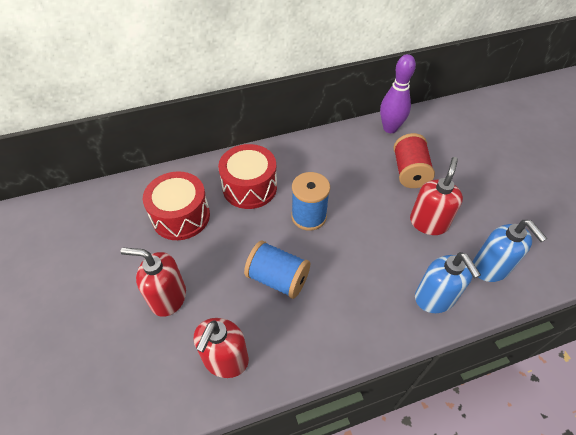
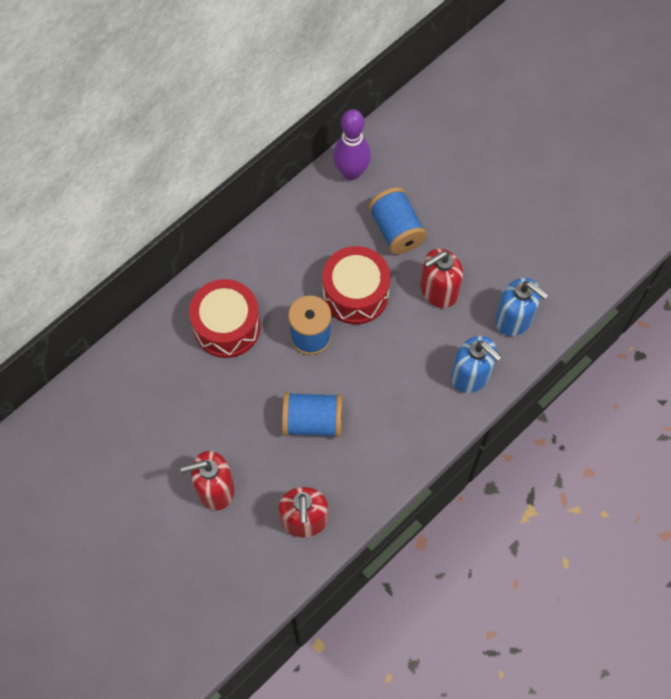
camera: 25 degrees left, 15 degrees up
red drum [143,171,210,240] -> red drum moved to [322,246,390,324]
red spool [394,133,435,188] -> blue spool [368,187,427,254]
red soap dispenser [410,157,463,235] -> red soap dispenser turned 120 degrees counterclockwise [420,248,463,308]

